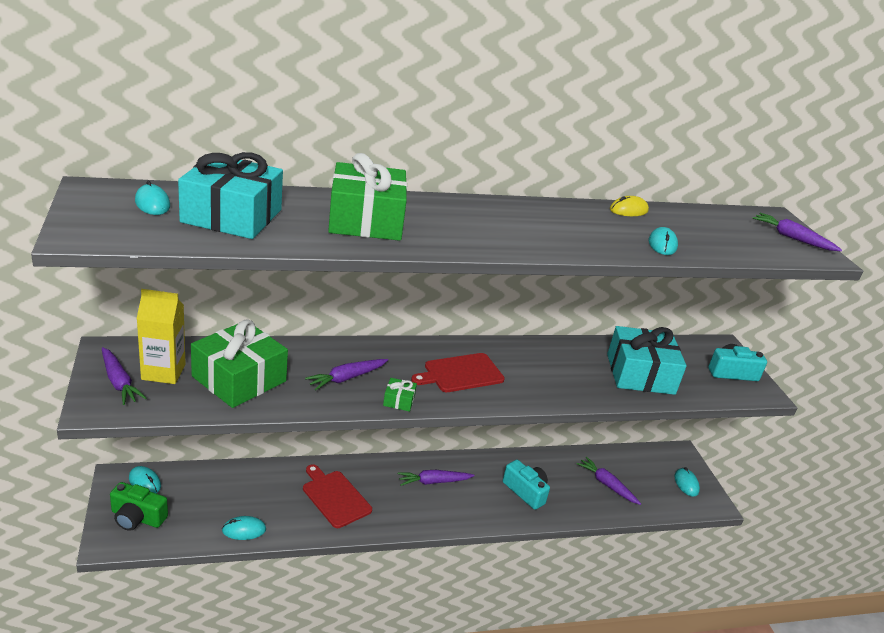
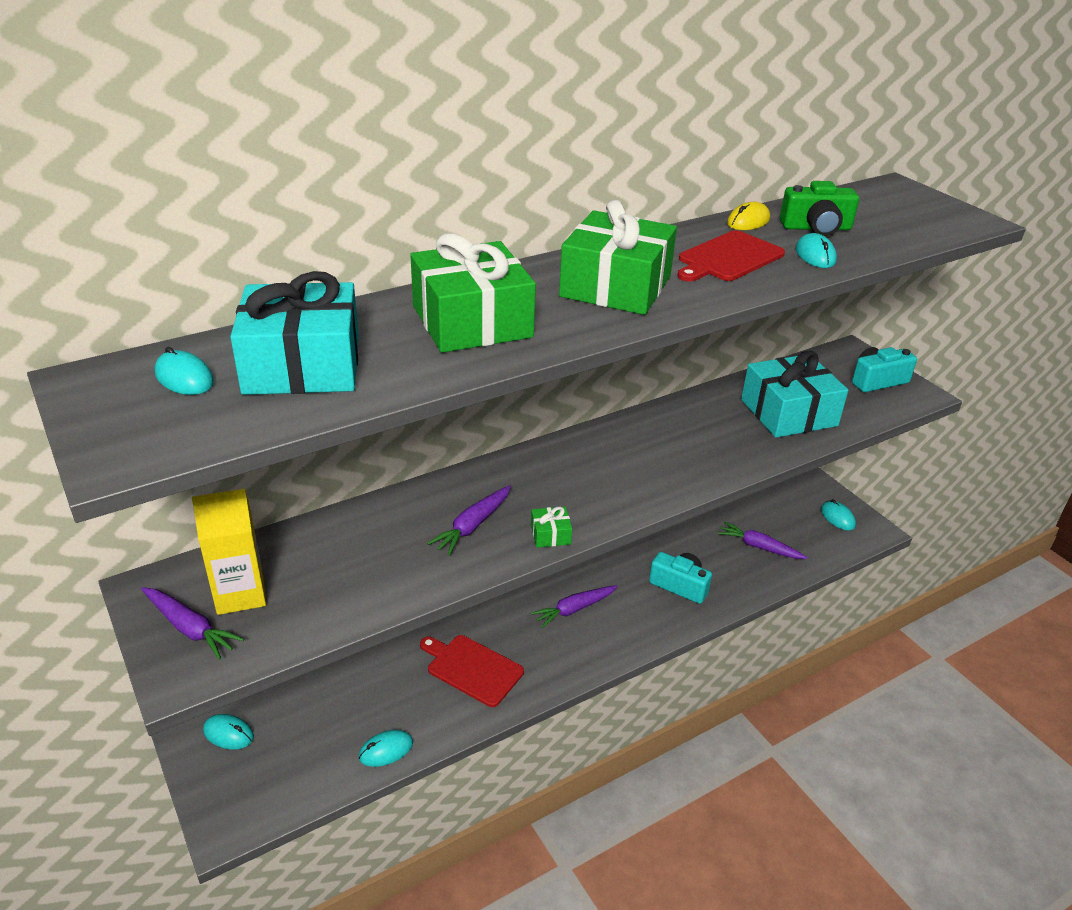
camera: 15 degrees left, 5 degrees up
green camera [110,482,168,531] -> green camera moved to [780,181,859,236]
green gift [191,319,288,408] -> green gift moved to [559,200,677,315]
red cutting board [411,353,505,392] -> red cutting board moved to [677,230,785,282]
purple carrot [752,213,842,251] -> none

